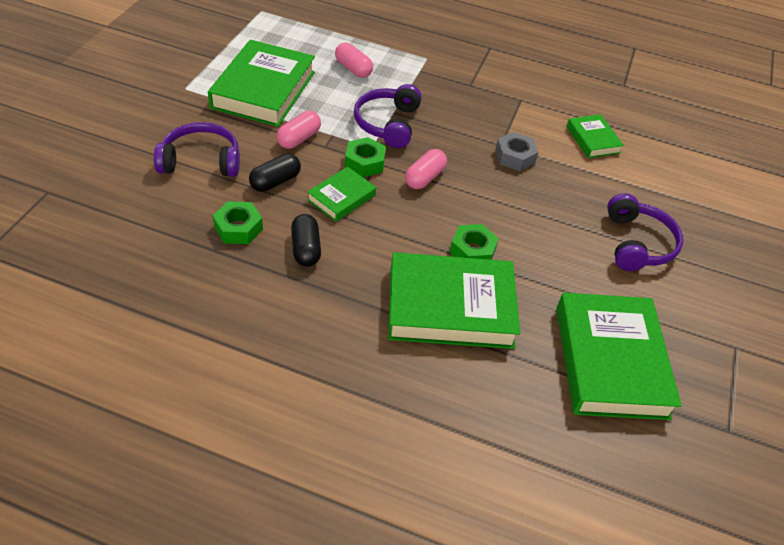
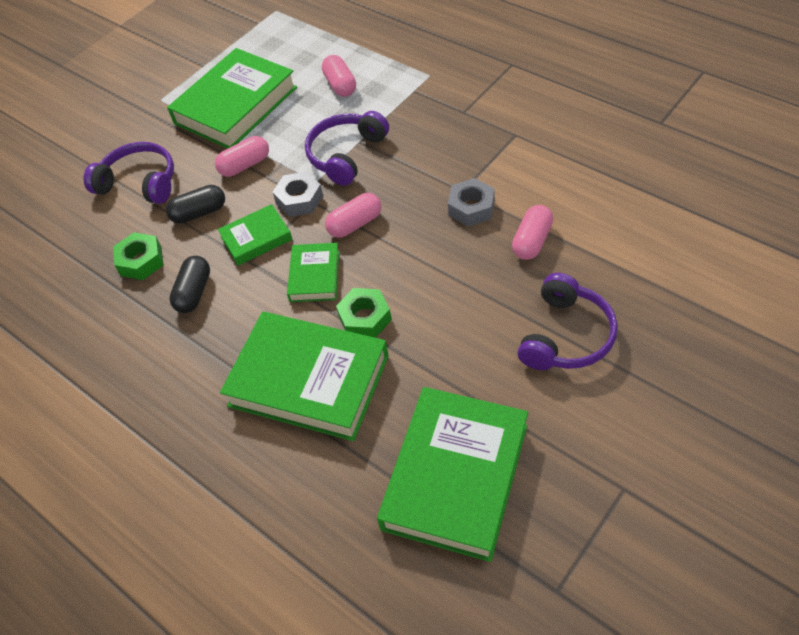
camera: 30 degrees right, 5 degrees up
green nut [345,137,386,177] -> grey nut [273,172,323,217]
green book [566,114,624,158] -> green book moved to [287,243,340,302]
none -> pink capsule [512,205,553,260]

